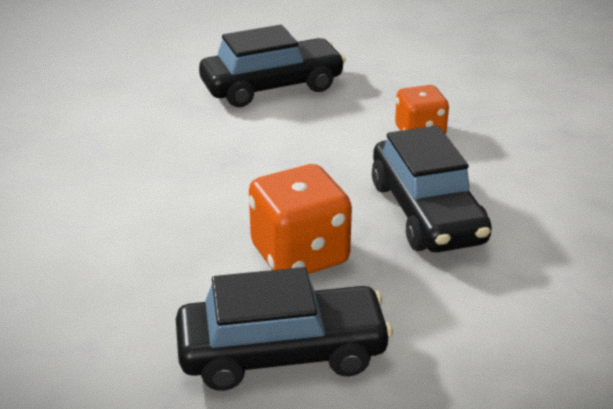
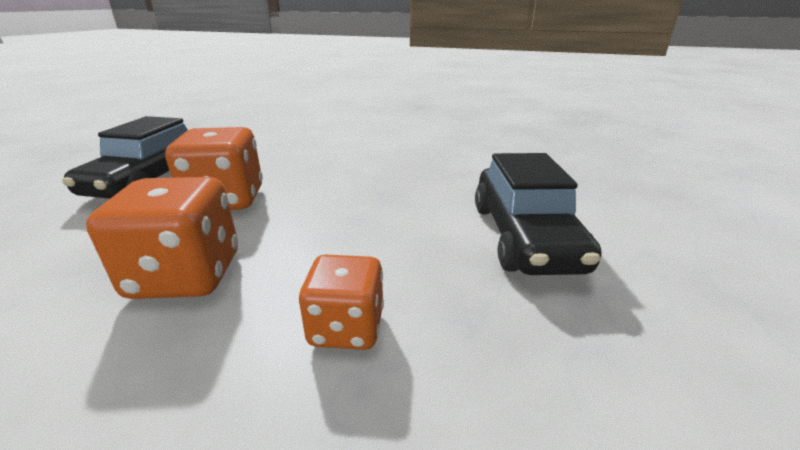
camera: 110 degrees right, 5 degrees down
black car [372,126,492,252] -> orange dice [86,177,238,299]

